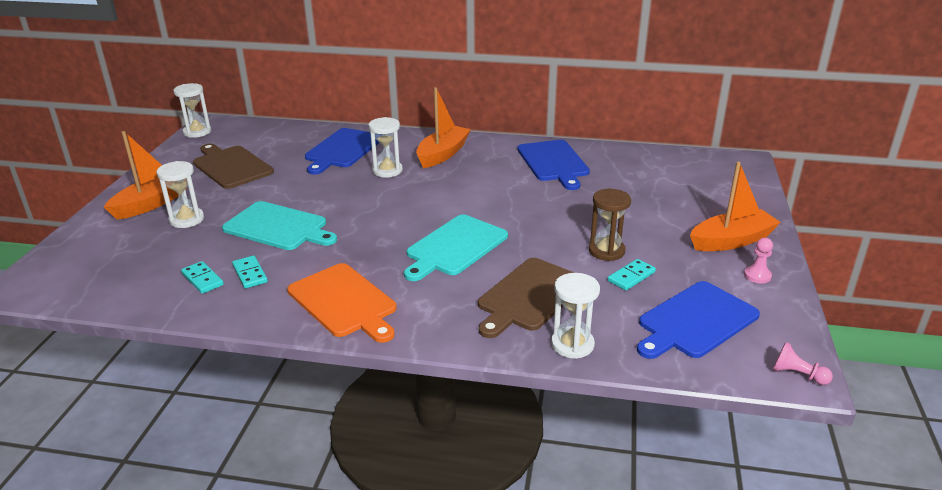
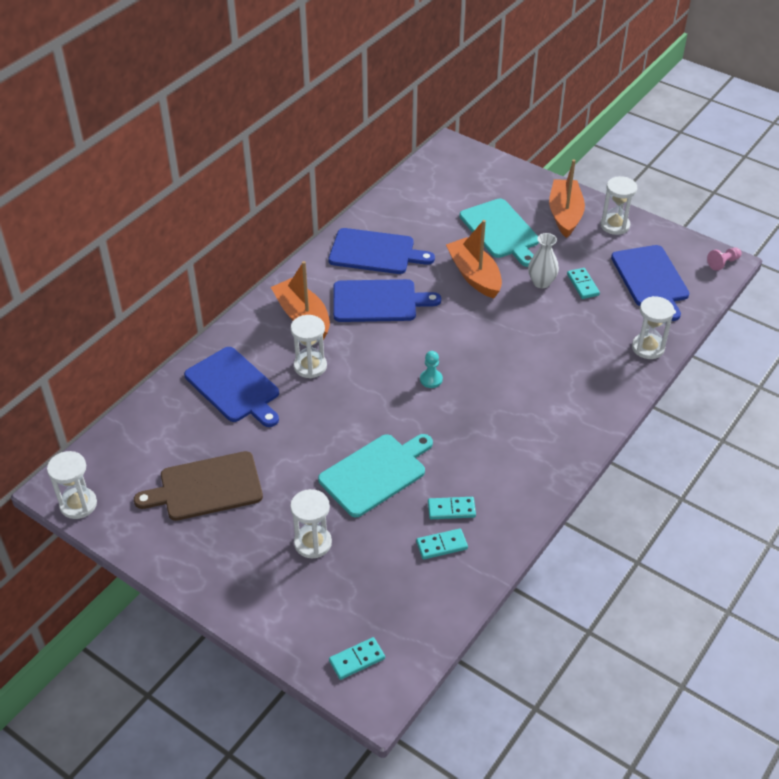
camera: 65 degrees left, 15 degrees up
orange boat [104,131,187,220] -> orange boat moved to [446,220,502,298]
orange cutting board [287,263,397,343] -> none
turquoise cutting board [404,215,508,281] -> turquoise cutting board moved to [460,198,539,267]
brown cutting board [478,258,574,338] -> none
brown hourglass [589,189,631,261] -> white vase [528,233,559,288]
pink pawn [744,238,773,283] -> white hourglass [600,176,637,235]
none -> turquoise domino [329,637,385,680]
none -> blue cutting board [333,279,441,322]
none -> turquoise pawn [420,351,443,388]

